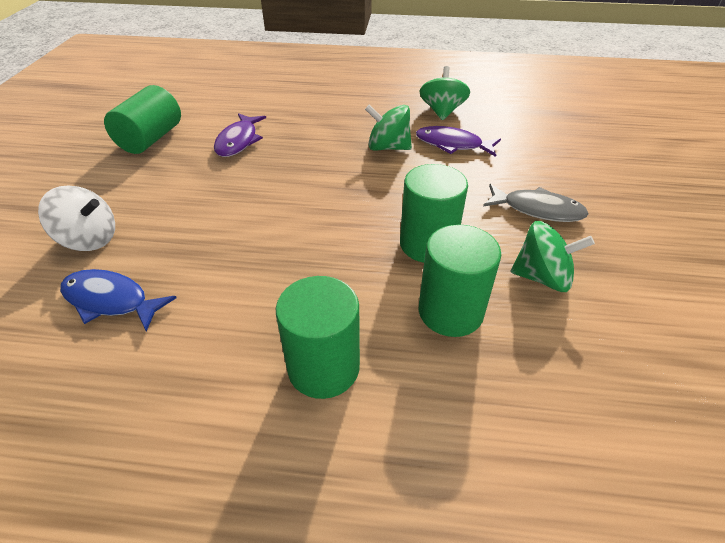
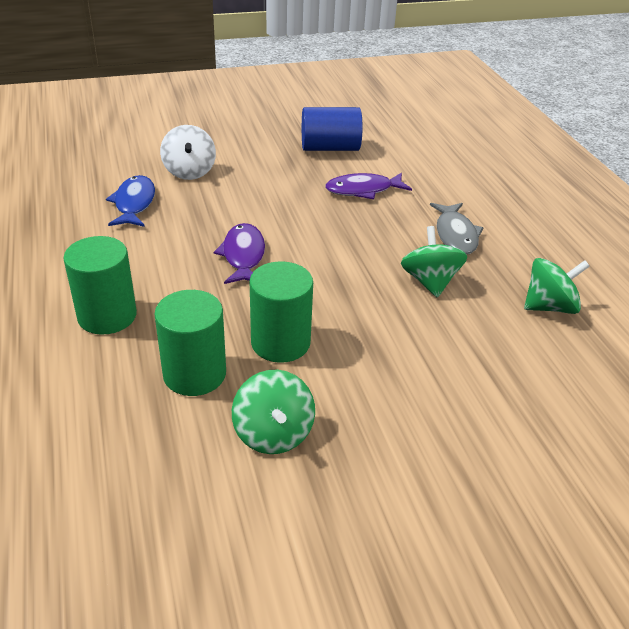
camera: 65 degrees right, 5 degrees down
green cylinder [104,85,181,154] -> blue cylinder [302,107,362,151]
purple fish [416,126,501,157] -> purple fish moved to [214,223,265,284]
grey fish [483,184,589,222] -> grey fish moved to [430,203,483,255]

